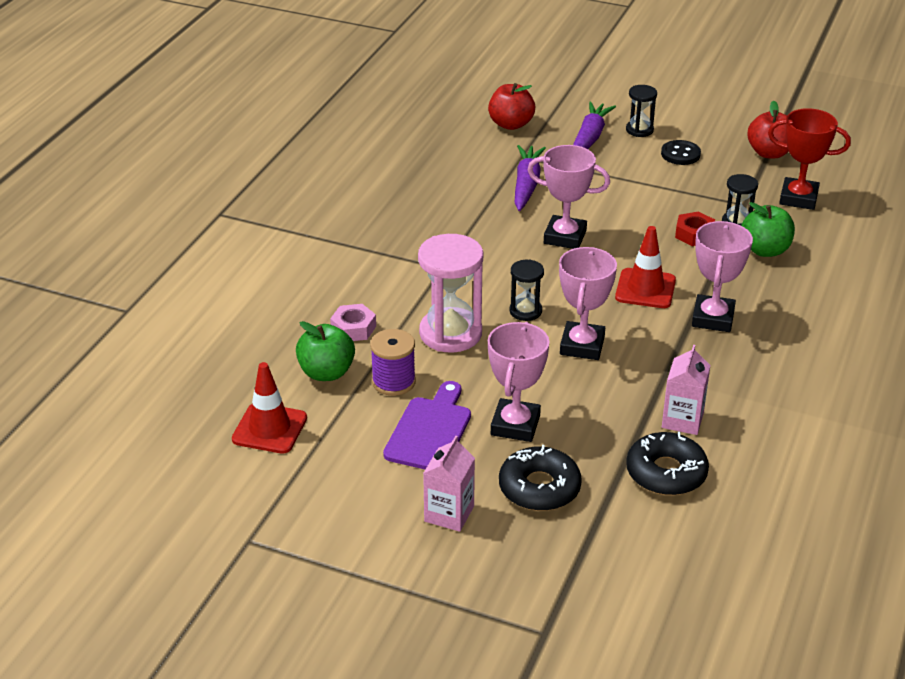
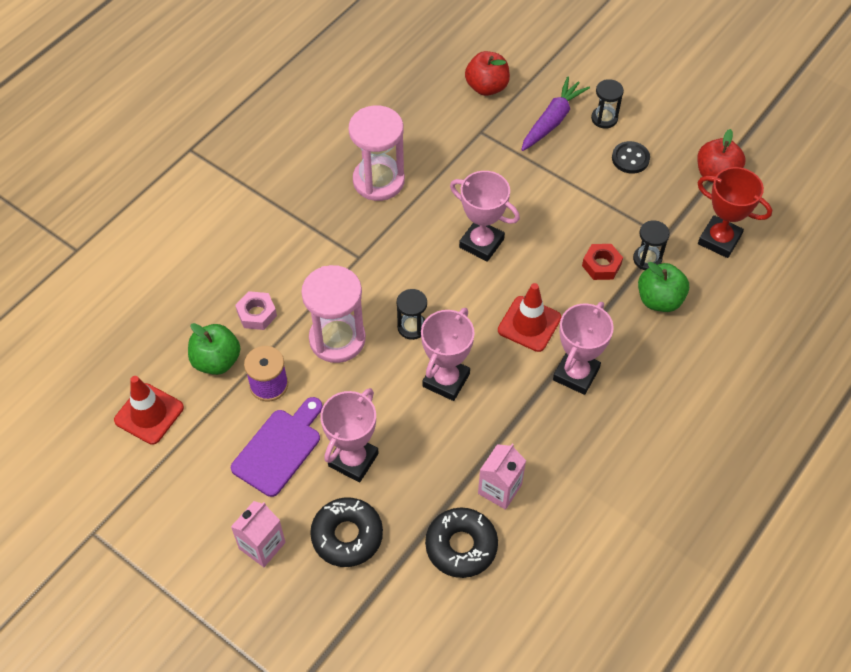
camera: 15 degrees right, 20 degrees up
purple carrot [515,145,546,211] -> none
none -> pink hourglass [349,105,405,201]

